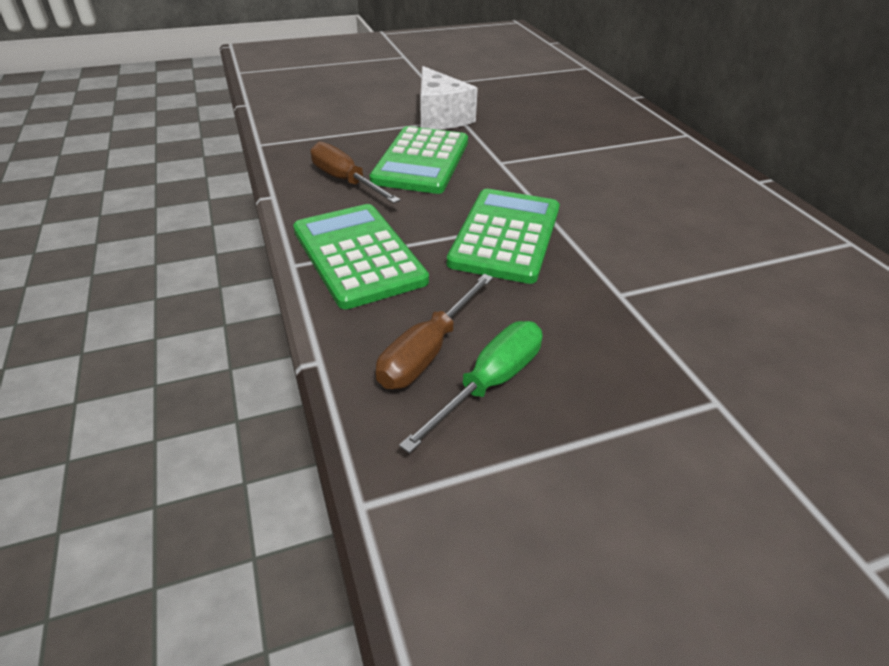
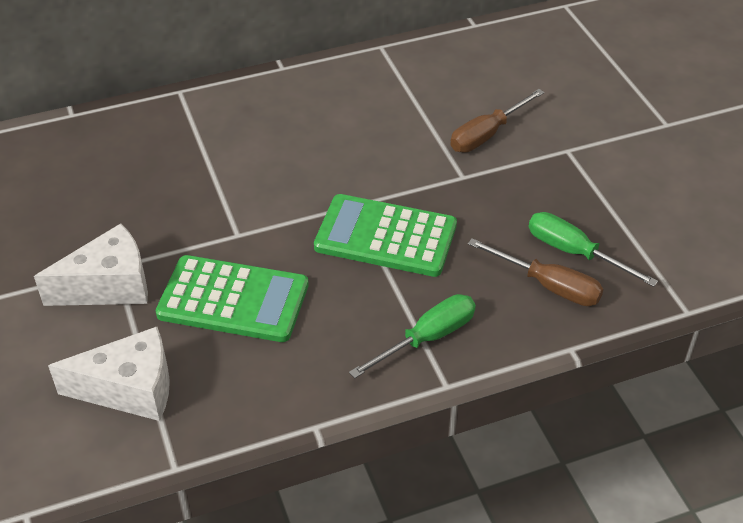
camera: 90 degrees left, 5 degrees up
green calculator [293,204,429,309] -> green screwdriver [349,294,476,378]
brown screwdriver [310,142,401,203] -> brown screwdriver moved to [450,89,544,153]
none -> white cheese [48,327,170,421]

